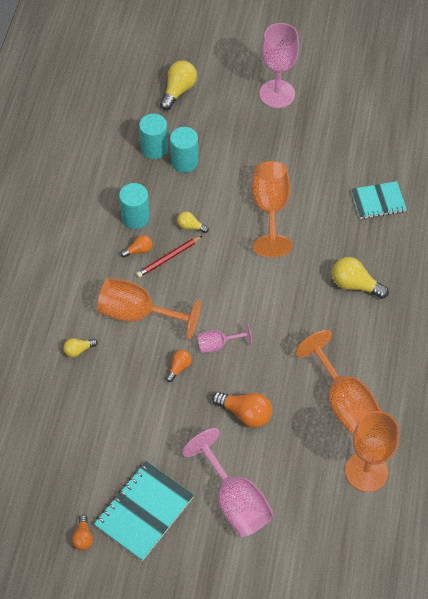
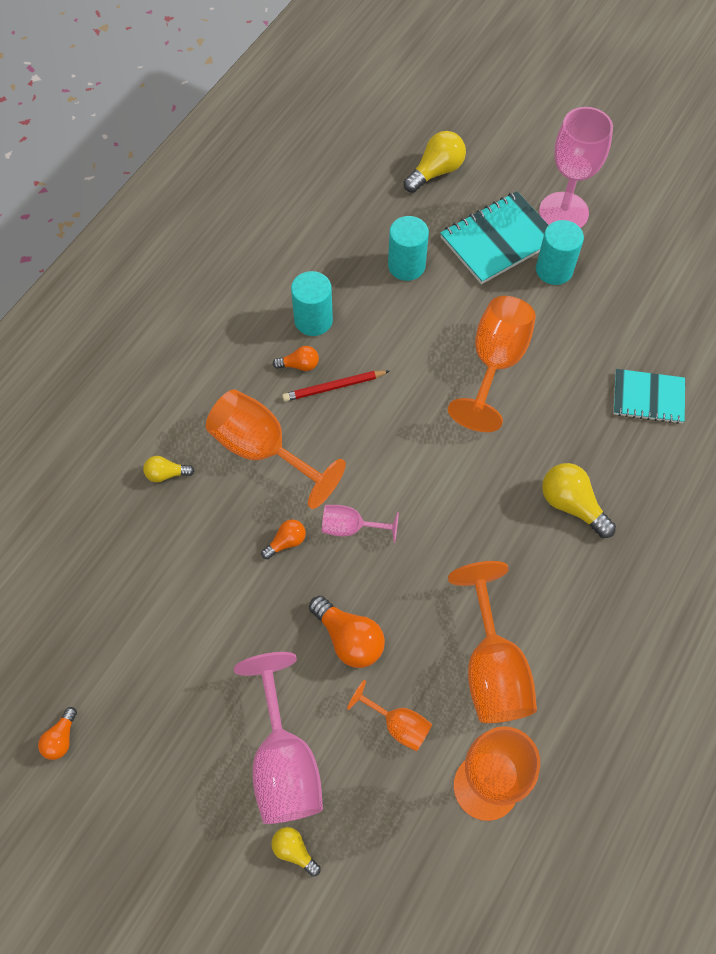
camera: 20 degrees right, 5 degrees up
turquoise notebook [94,461,194,561] -> turquoise notebook moved to [440,191,549,284]
turquoise cylinder [139,114,168,159] -> turquoise cylinder moved to [536,220,584,285]
yellow light bulb [177,211,209,233] -> yellow light bulb moved to [271,827,321,877]
none -> orange goblet [347,680,432,751]

